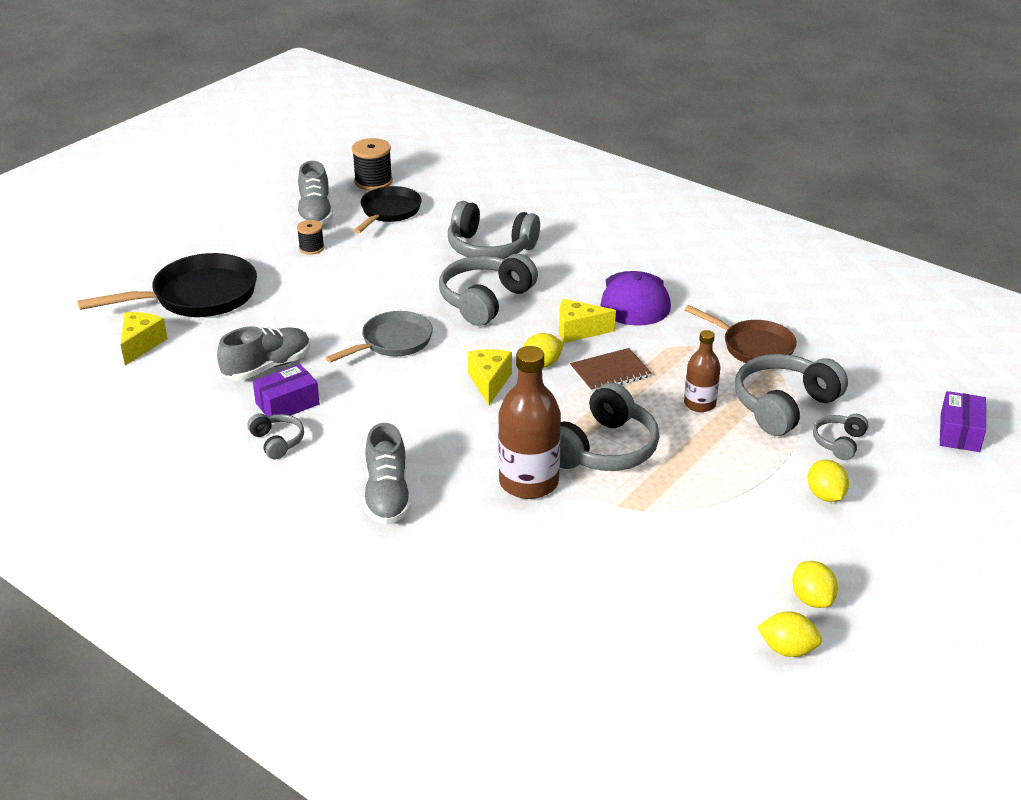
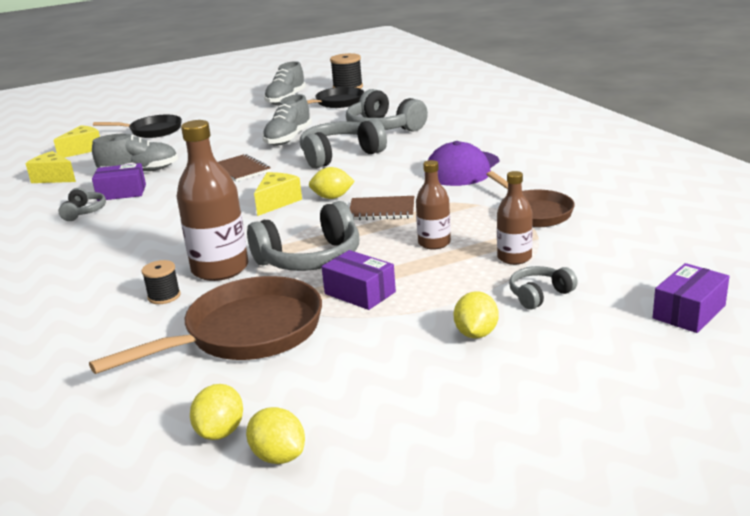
camera: 30 degrees right, 10 degrees down
black pan [77,253,257,317] -> black pan [93,115,182,138], size x0.65
black spool [297,220,324,255] -> black spool moved to [142,260,180,304]
grey pan [326,311,433,363] -> brown notebook [218,154,271,182]
grey shoe [364,423,411,525] -> grey shoe moved to [262,94,312,146]
yellow cheese [559,299,616,343] -> yellow cheese moved to [25,151,76,183]
grey headphones [735,354,848,436] -> brown bottle [497,171,533,265]
yellow lemon [792,561,838,608] -> yellow lemon moved to [190,384,243,440]
none -> brown pan [89,276,322,374]
none -> purple box [322,250,396,310]

